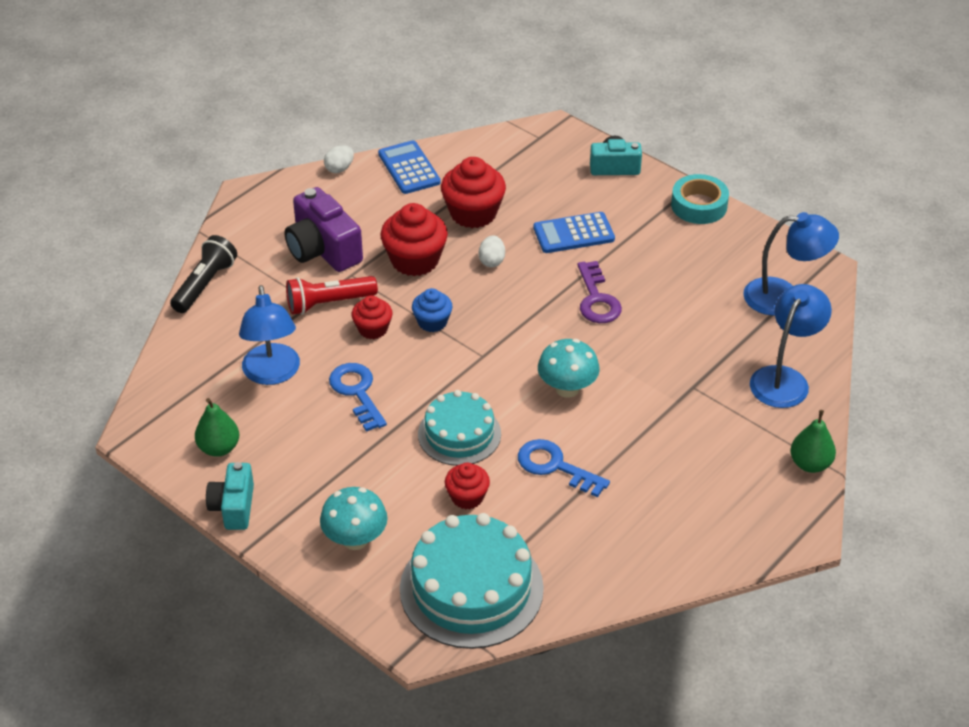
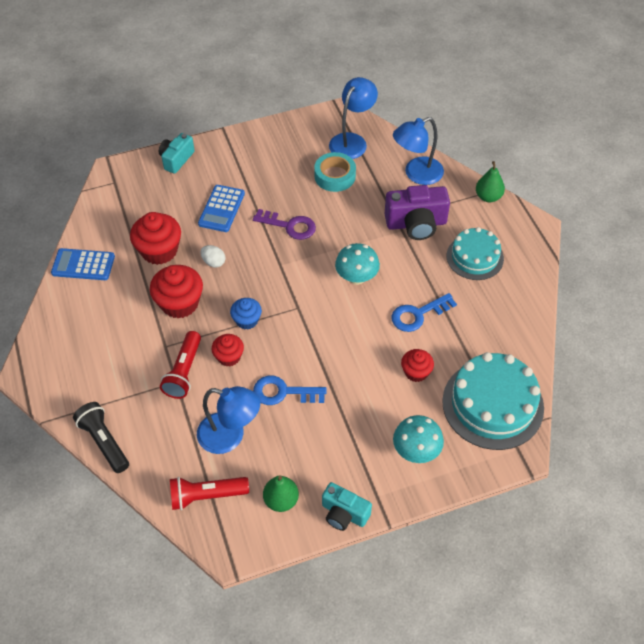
camera: 60 degrees left, 10 degrees up
purple camera [285,187,363,272] -> purple camera moved to [385,185,450,240]
white egg [324,145,354,173] -> none
turquoise cake [418,390,501,466] -> turquoise cake moved to [447,227,504,280]
turquoise tape [671,174,729,224] -> turquoise tape moved to [314,152,356,192]
blue lamp [750,284,832,408] -> blue lamp turned 90 degrees counterclockwise [393,117,444,185]
none -> red flashlight [170,477,249,510]

